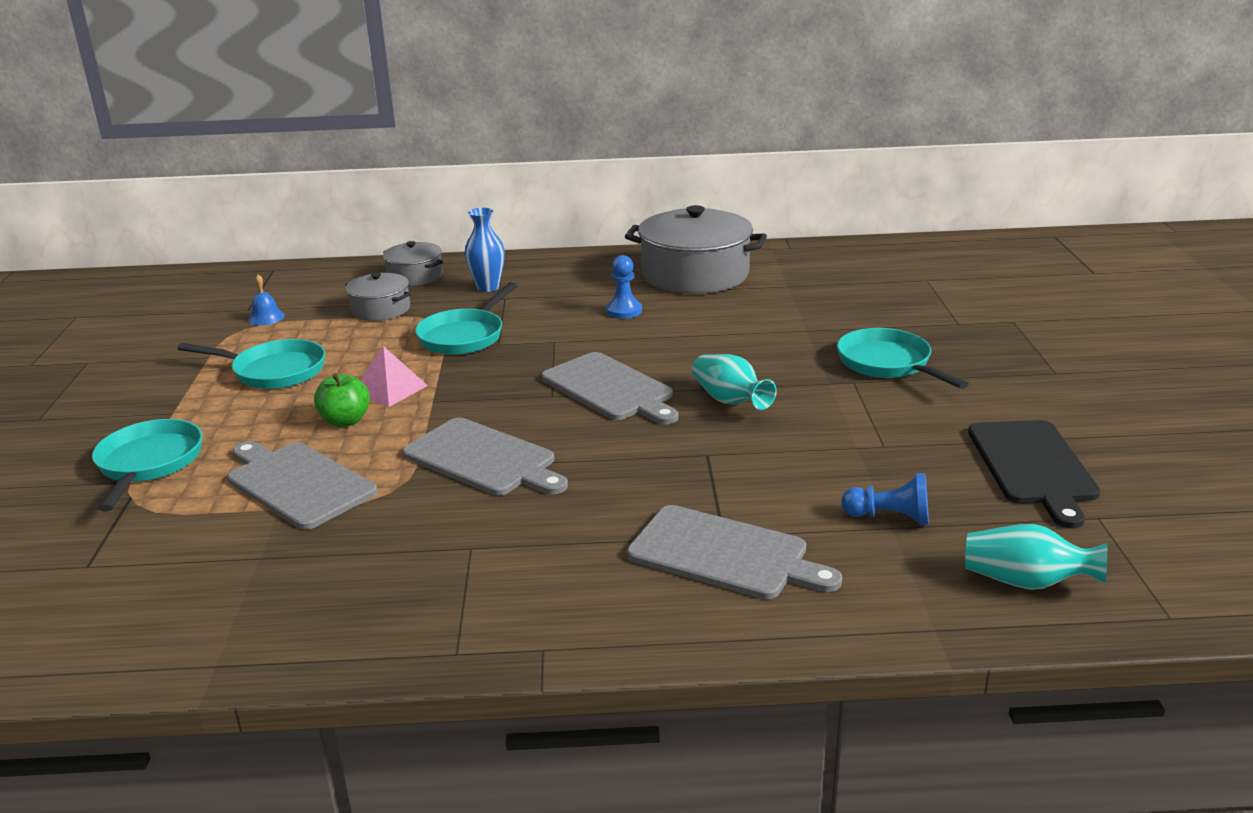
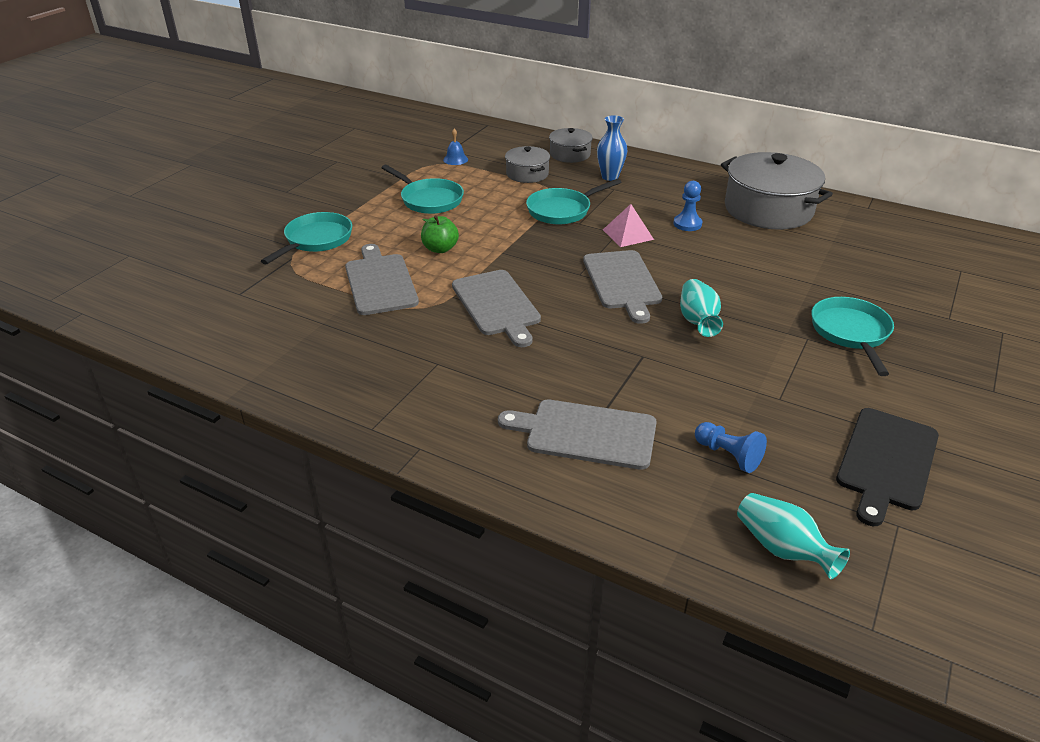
camera: 30 degrees right, 10 degrees up
pink pyramid [360,346,428,407] -> pink pyramid moved to [603,204,654,247]
grey cutting board [627,505,842,599] -> grey cutting board turned 135 degrees clockwise [498,399,657,470]

